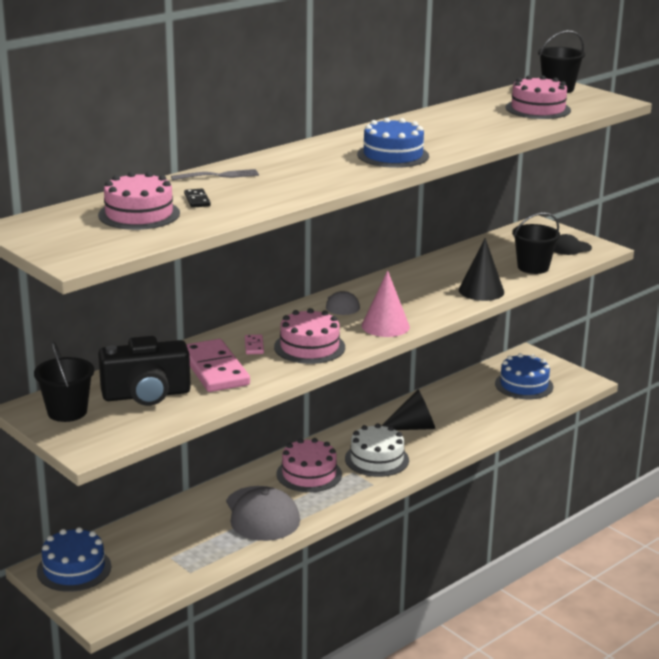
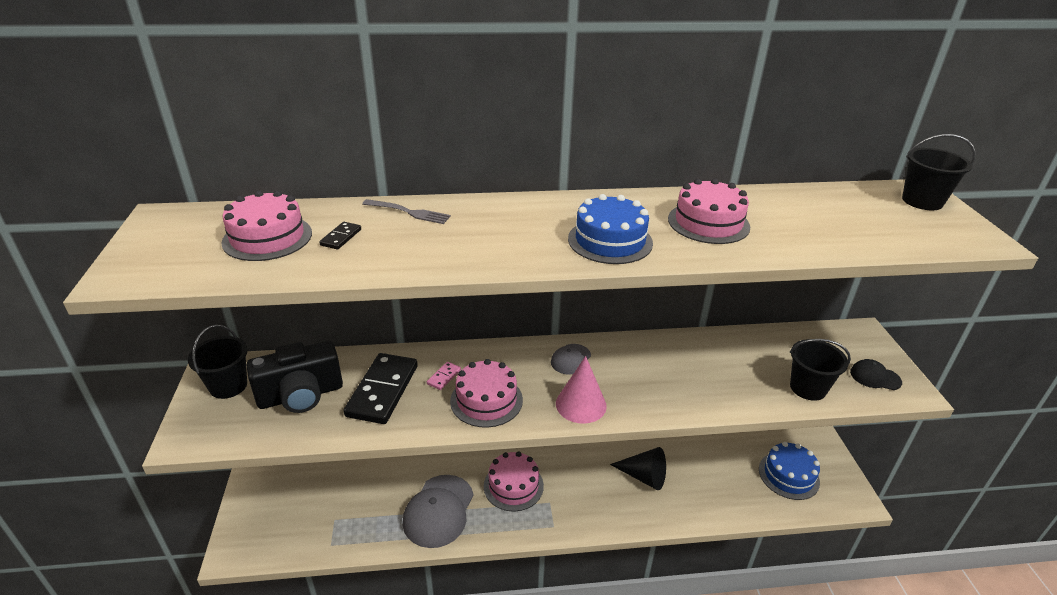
camera: 35 degrees right, 10 degrees up
blue cake [37,527,111,592] -> none
black camera [98,336,191,406] -> black camera turned 45 degrees counterclockwise [247,341,343,413]
pink domino [186,339,250,392] -> black domino [344,353,418,424]
white cake [345,424,409,477] -> none
black cone [459,238,504,301] -> none
pink cake [506,75,571,119] -> pink cake moved to [668,178,750,244]

